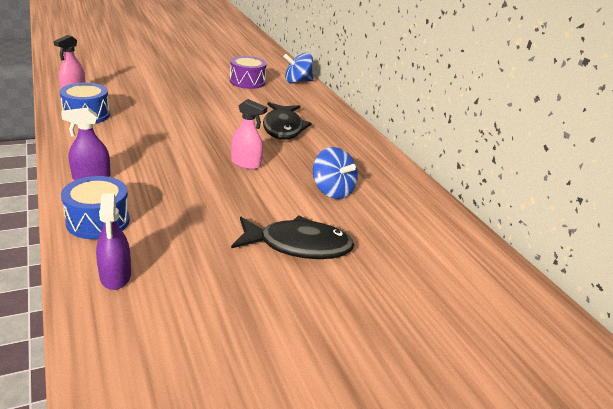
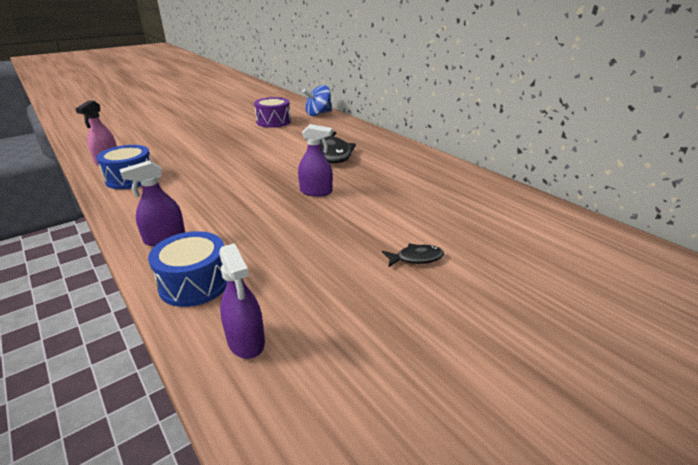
camera: 10 degrees left, 0 degrees up
pink spray bottle [231,99,267,170] -> purple spray bottle [298,124,333,197]
black fish [231,215,354,259] -> black fish [382,243,444,267], size x0.48
blue spinning top [313,147,358,199] -> none

